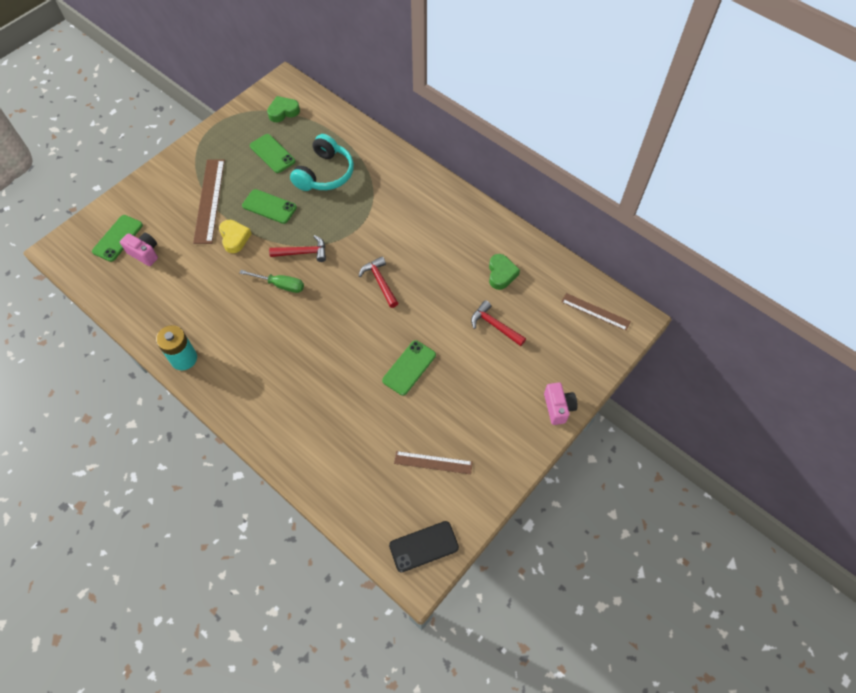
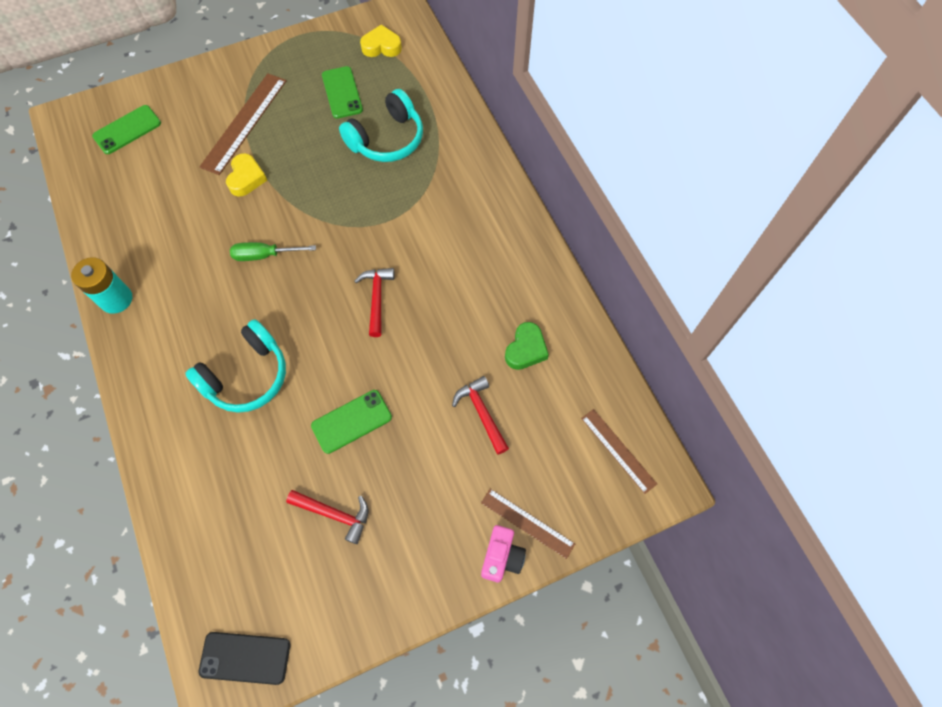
camera: 25 degrees right, 5 degrees up
pink camera [120,233,158,266] -> none
green screwdriver [240,270,304,293] -> green screwdriver turned 135 degrees clockwise [230,242,316,261]
green phone [242,189,297,224] -> none
green heart [267,96,300,122] -> yellow heart [360,24,402,57]
red hammer [269,235,326,262] -> red hammer moved to [286,490,368,544]
brown ruler [394,451,473,474] -> brown ruler moved to [481,489,575,559]
none -> turquoise headphones [185,319,286,413]

